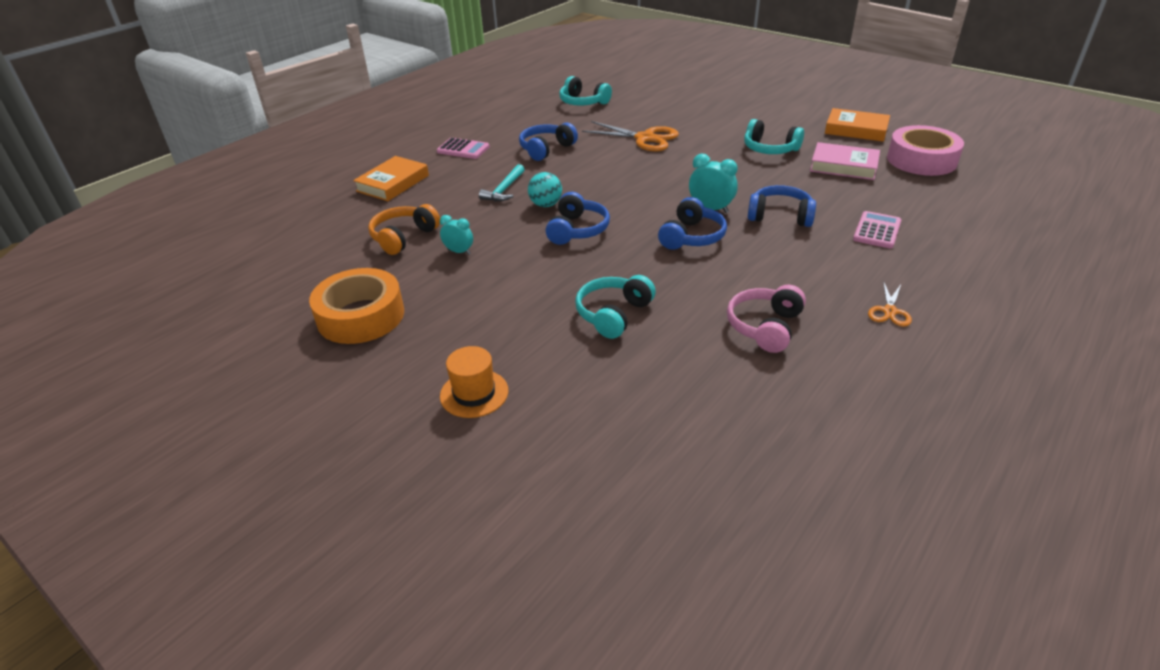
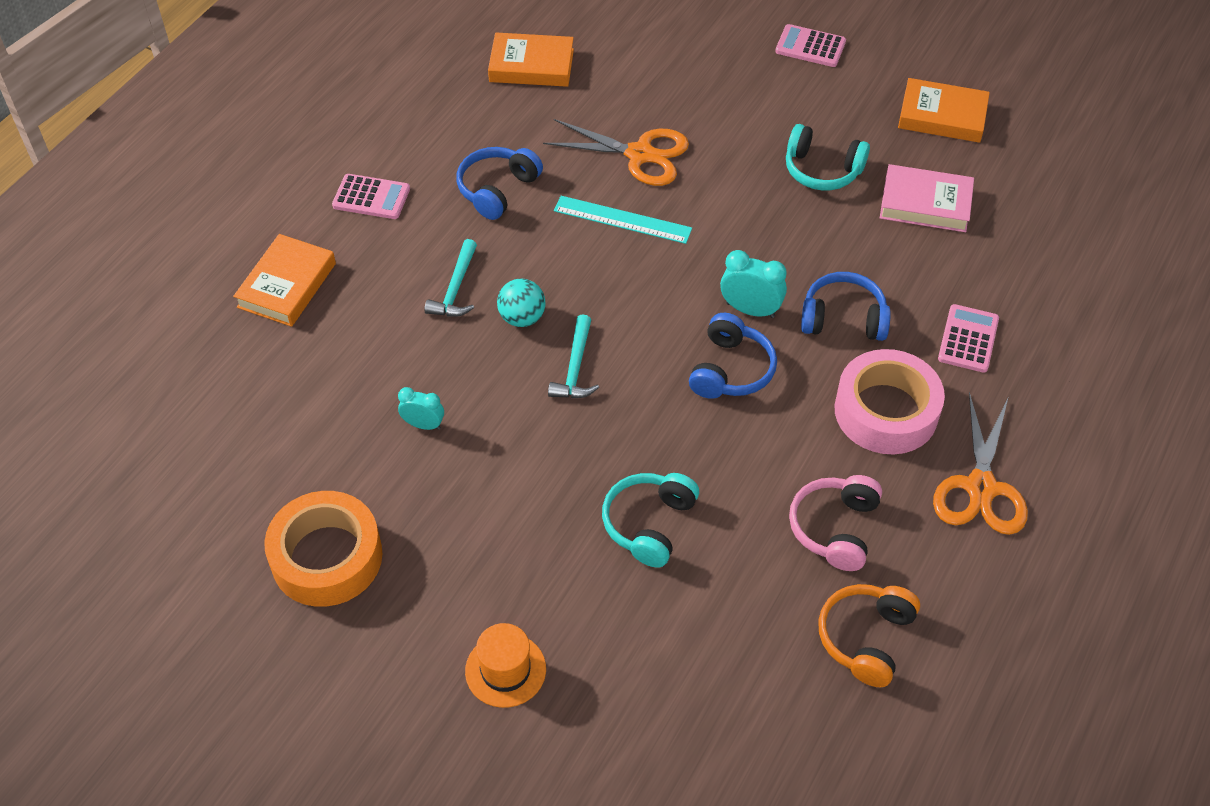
camera: 10 degrees left, 15 degrees up
orange headphones [368,204,440,255] -> orange headphones moved to [818,584,920,687]
blue headphones [546,192,610,245] -> turquoise hammer [548,315,599,398]
turquoise headphones [559,76,612,106] -> orange book [488,32,574,87]
orange scissors [868,281,912,327] -> orange scissors [933,392,1028,535], size x1.87
pink tape [887,125,964,176] -> pink tape moved to [835,349,945,454]
none -> turquoise ruler [554,196,692,244]
none -> pink calculator [775,24,846,67]

